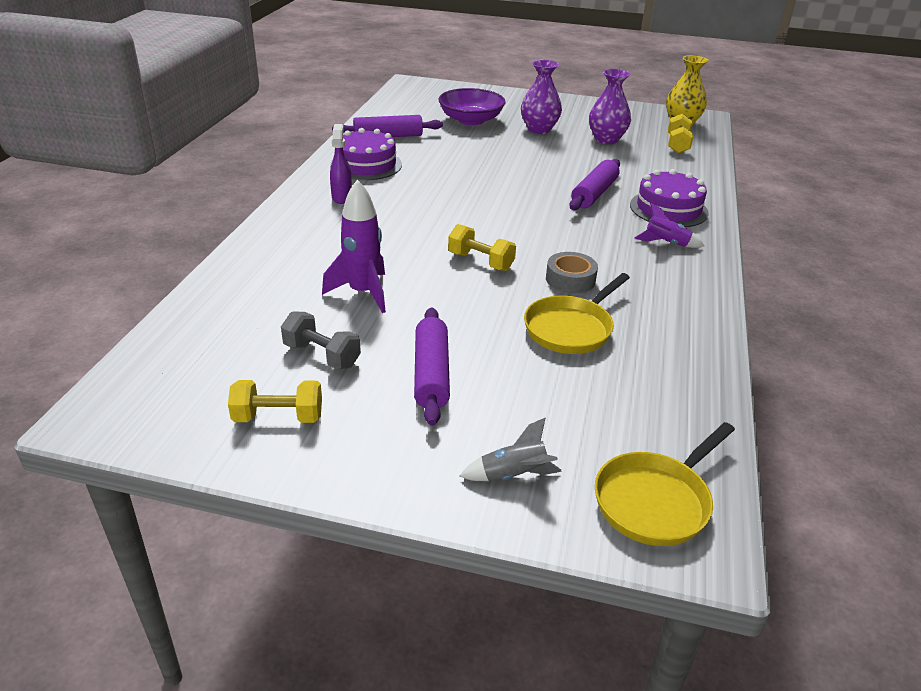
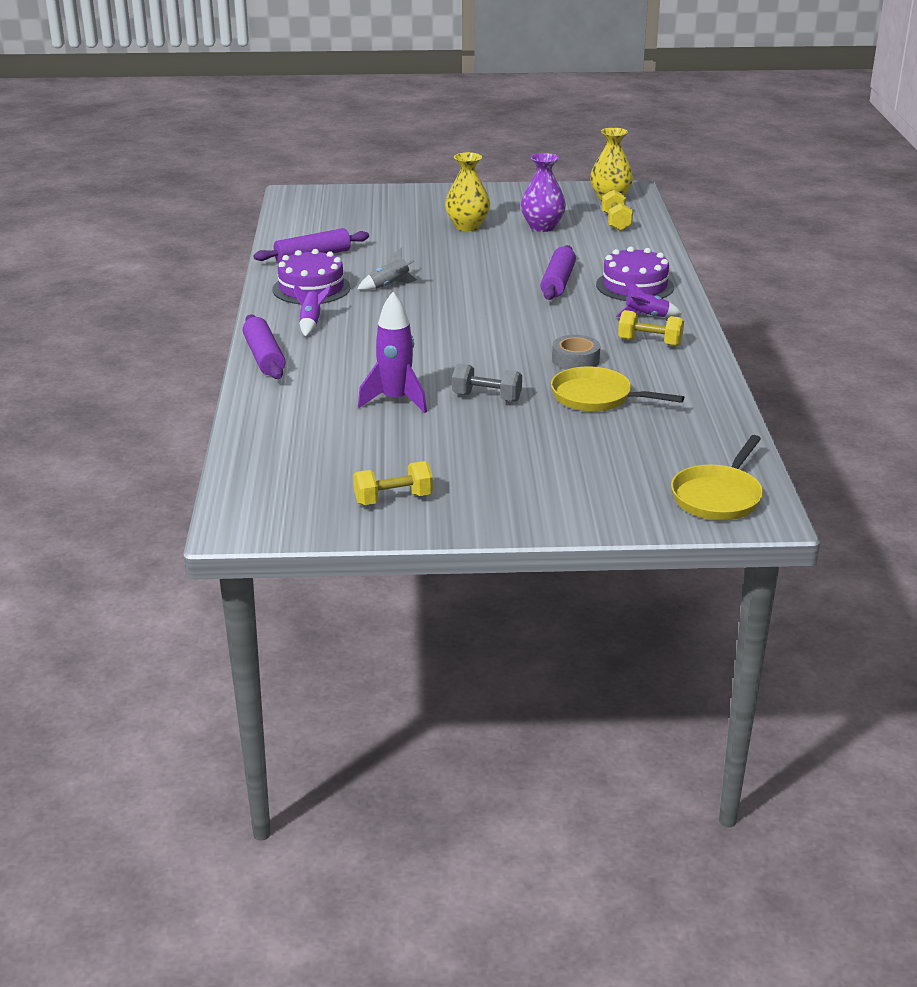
camera: 15 degrees left, 5 degrees down
grey dumbbell [281,311,361,369] -> grey dumbbell moved to [452,363,522,402]
purple spray bottle [330,124,352,204] -> purple rocket [294,284,332,337]
purple rolling pin [414,307,450,426] -> purple rolling pin moved to [243,314,286,379]
purple bowl [438,88,506,125] -> none
yellow dumbbell [448,224,516,271] -> yellow dumbbell moved to [618,310,684,346]
grey rocket [460,418,562,481] -> grey rocket moved to [358,248,417,290]
purple vase [521,60,562,134] -> yellow vase [445,152,490,231]
yellow pan [524,273,630,354] -> yellow pan turned 90 degrees clockwise [551,367,684,412]

